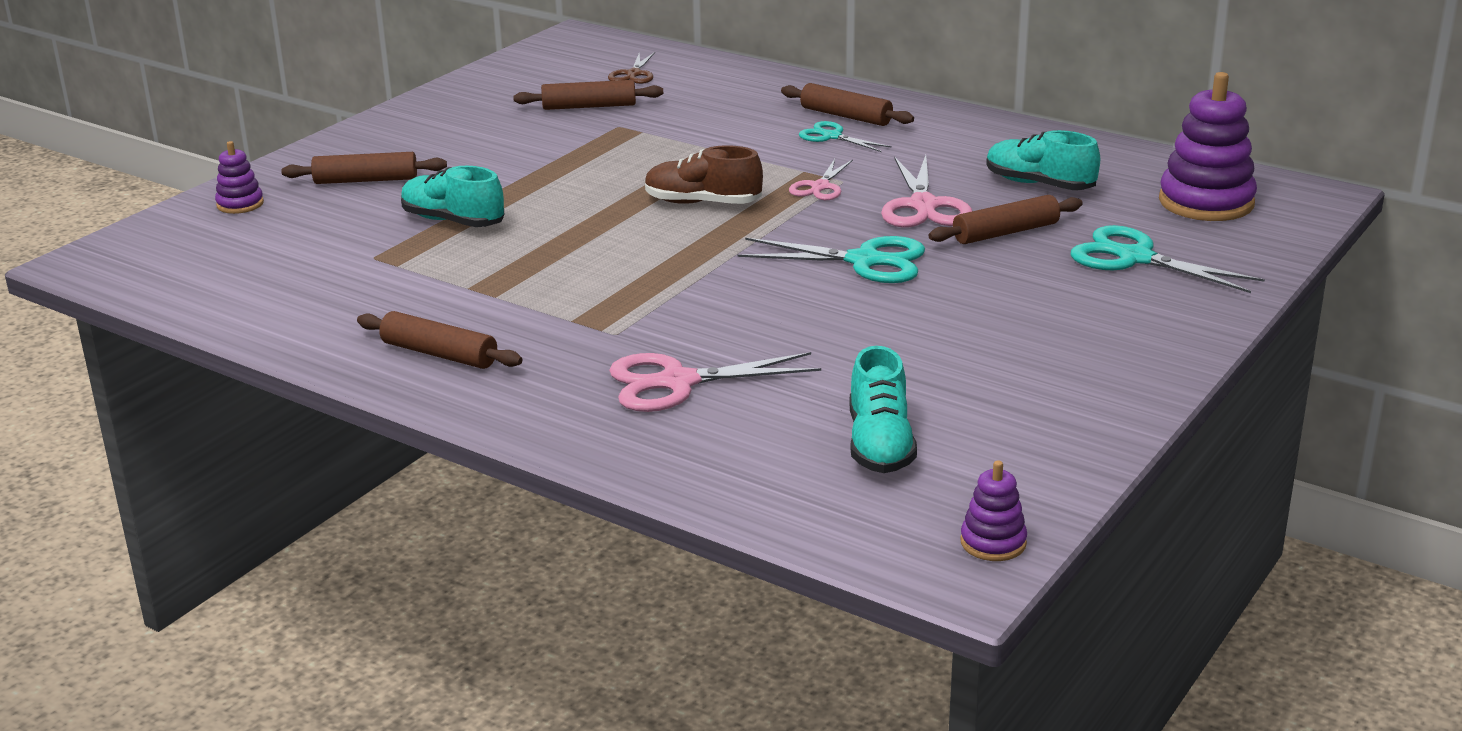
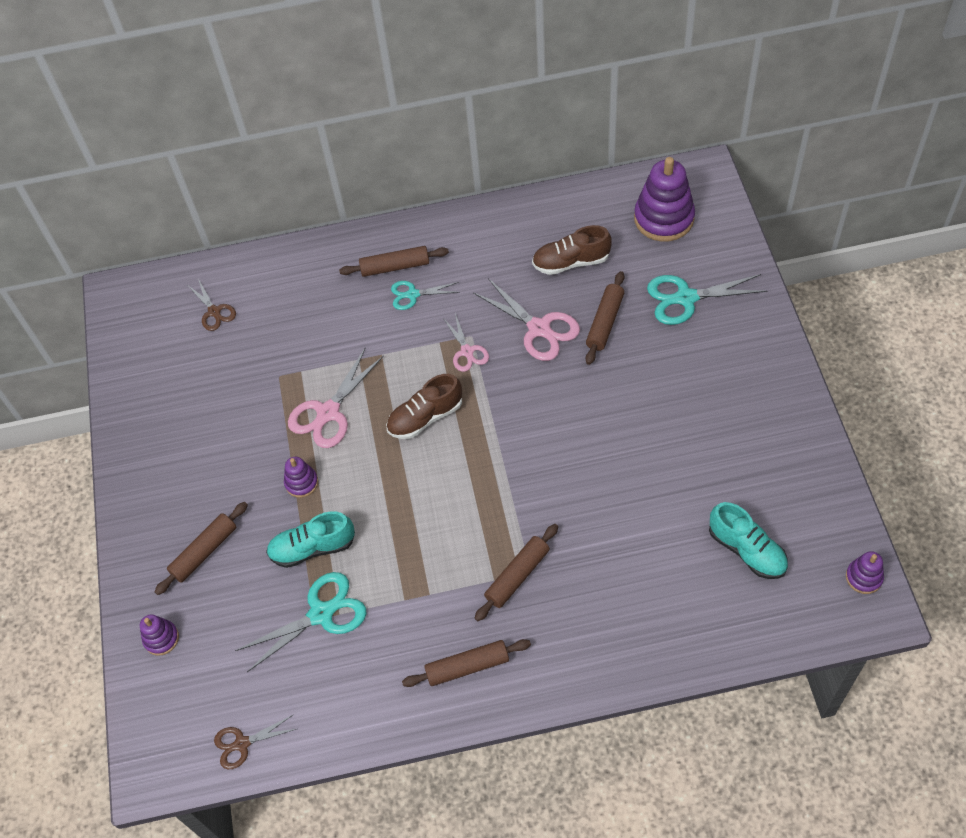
camera: 40 degrees left, 30 degrees up
brown rolling pin [513,80,663,110] -> brown rolling pin moved to [475,524,558,621]
pink scissors [609,352,821,412] -> pink scissors moved to [288,347,384,448]
turquoise scissors [738,236,925,283] -> turquoise scissors moved to [235,572,367,672]
turquoise shoe [986,130,1100,190] -> brown shoe [532,225,612,275]
none -> brown scissors [214,715,296,769]
none -> purple stacking toy [284,457,318,498]

